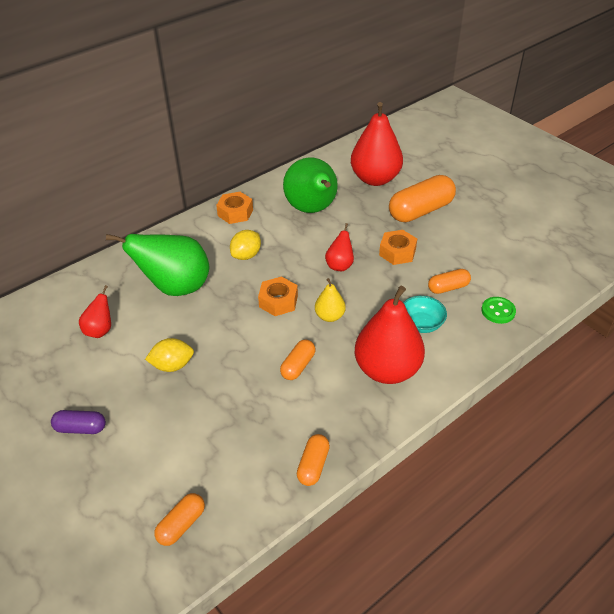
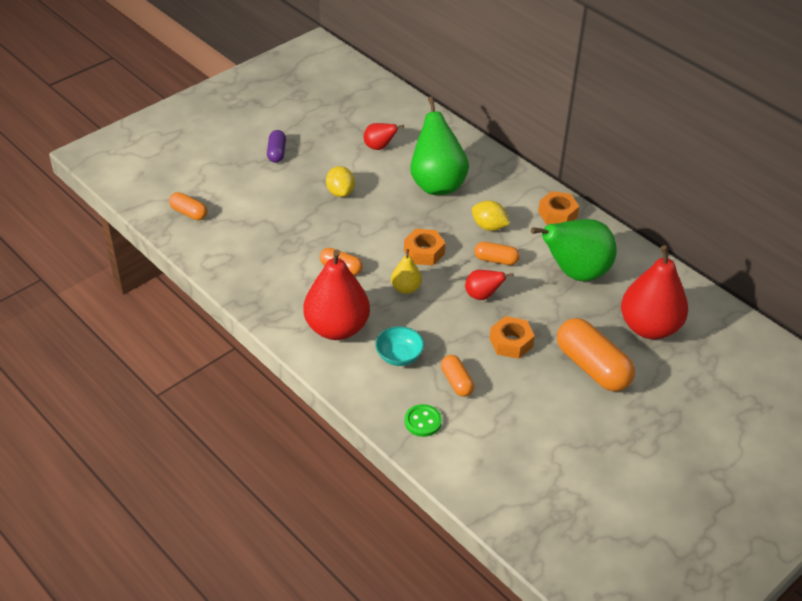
camera: 85 degrees right, 0 degrees up
orange capsule [297,434,330,486] -> orange capsule moved to [474,242,520,265]

